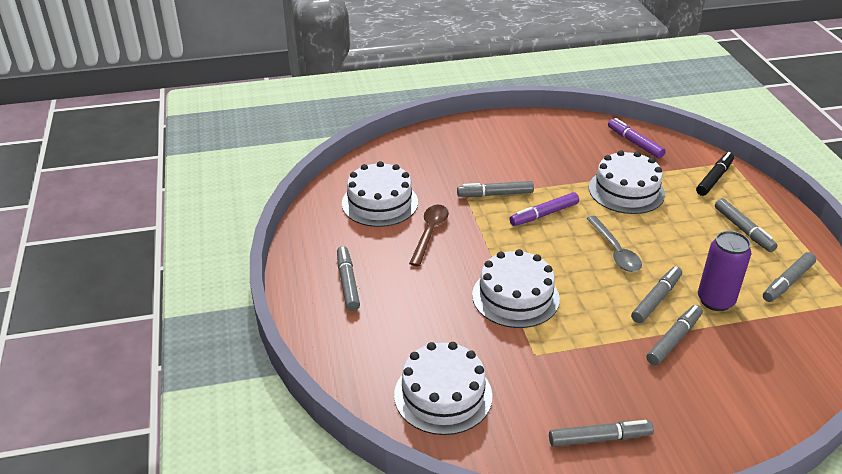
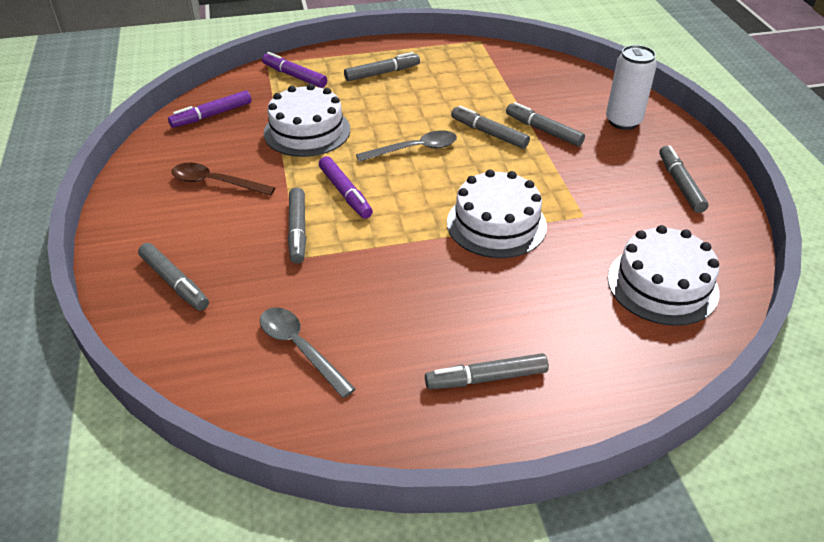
camera: 90 degrees left, 5 degrees up
white cake [342,161,418,227] -> grey spoon [260,307,356,398]
brown spoon [409,205,449,266] -> brown spoon moved to [171,163,275,196]
black marker [696,152,734,196] -> purple marker [262,52,327,88]
purple can [698,231,751,311] -> none
grey marker [763,252,816,302] -> grey marker moved to [138,243,209,311]
none -> white can [606,45,657,130]

